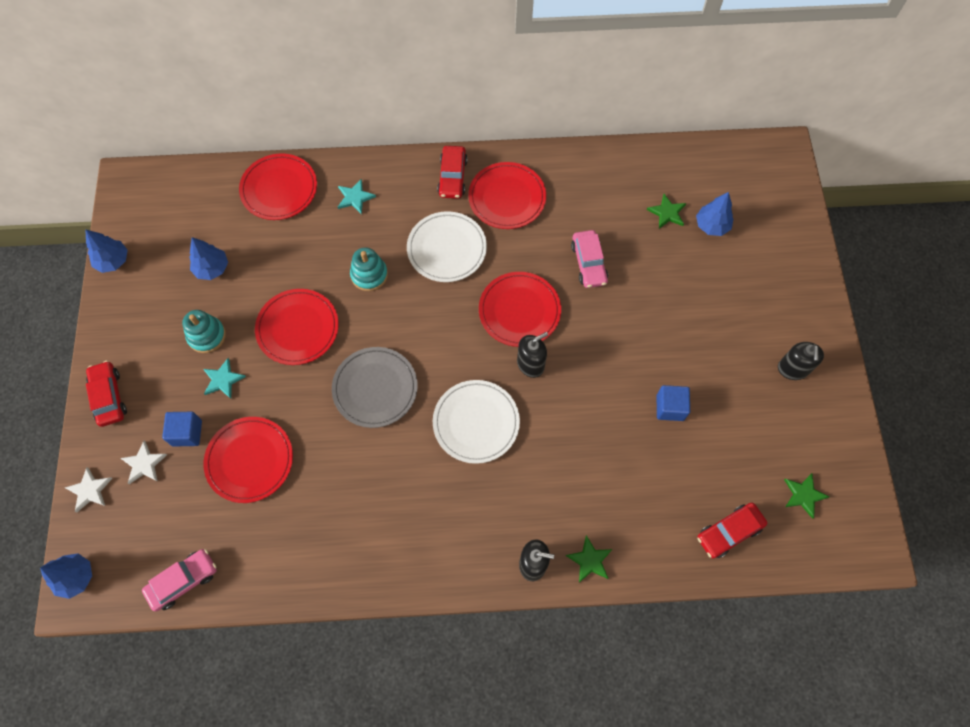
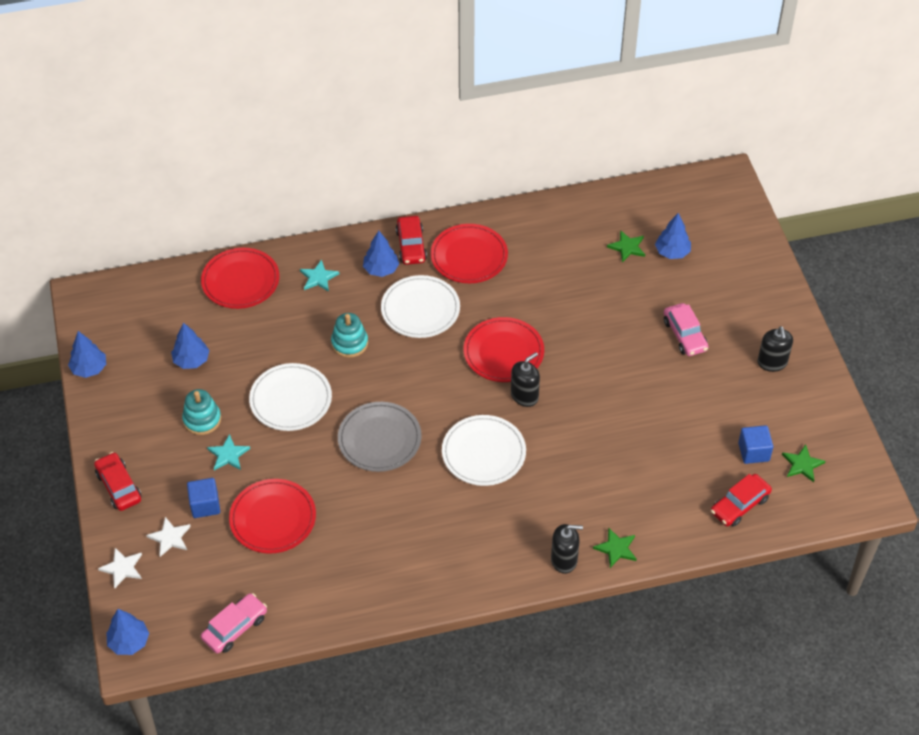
camera: 10 degrees left, 15 degrees down
red plate [255,289,339,365] -> white plate [249,363,332,431]
pink car [571,230,608,288] -> pink car moved to [664,303,708,356]
blue cube [657,385,690,421] -> blue cube moved to [738,425,773,464]
none -> blue tree [363,231,399,277]

